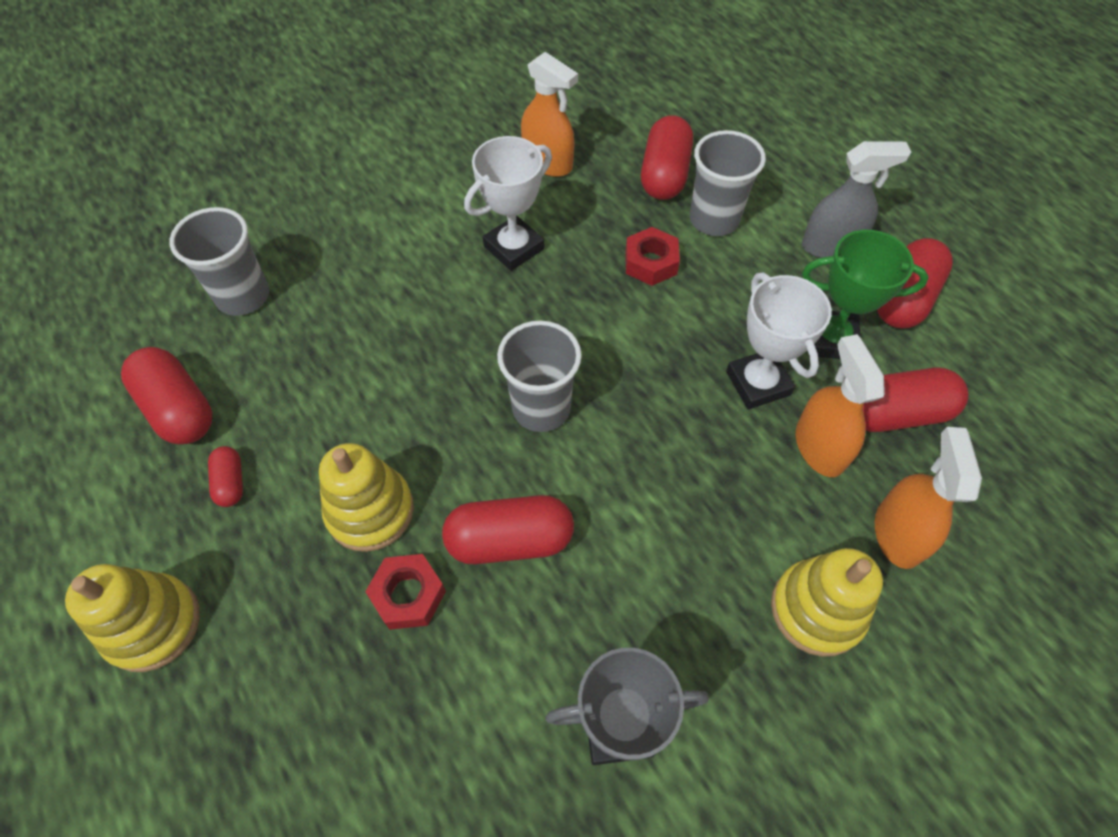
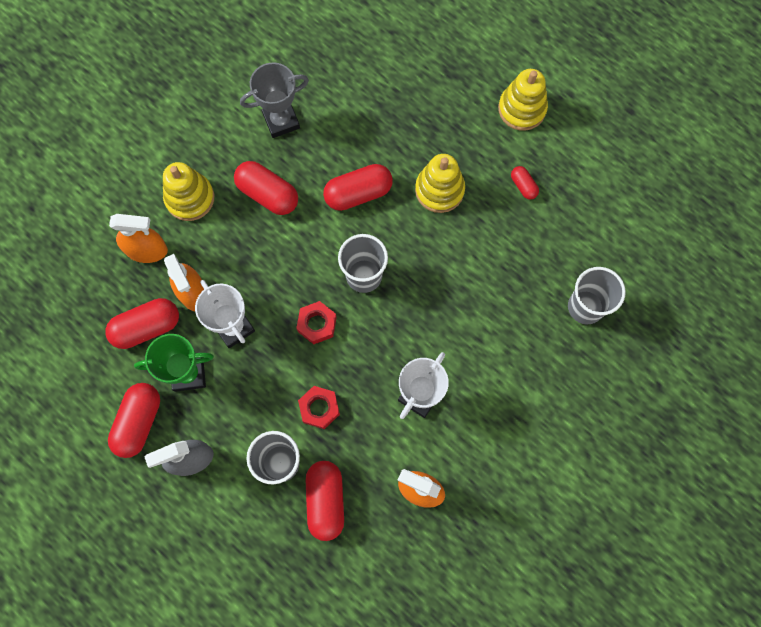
camera: 165 degrees right, 15 degrees up
red capsule [121,347,212,444] -> red capsule moved to [234,161,298,215]
red nut [365,554,446,630] -> red nut moved to [296,301,337,344]
orange spray bottle [875,427,982,569] -> orange spray bottle turned 75 degrees counterclockwise [109,214,168,263]

